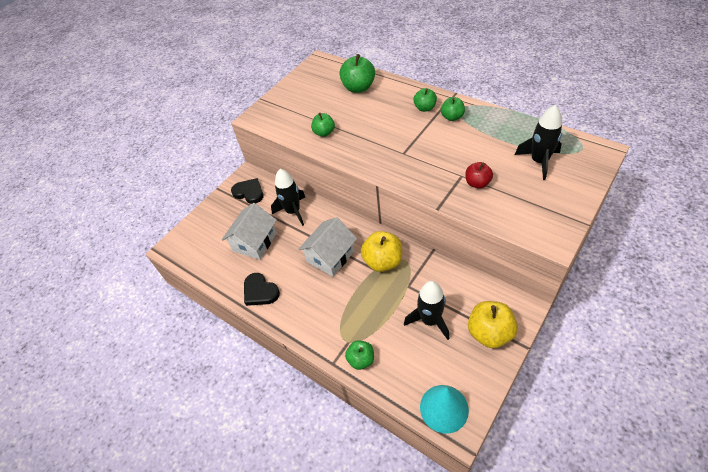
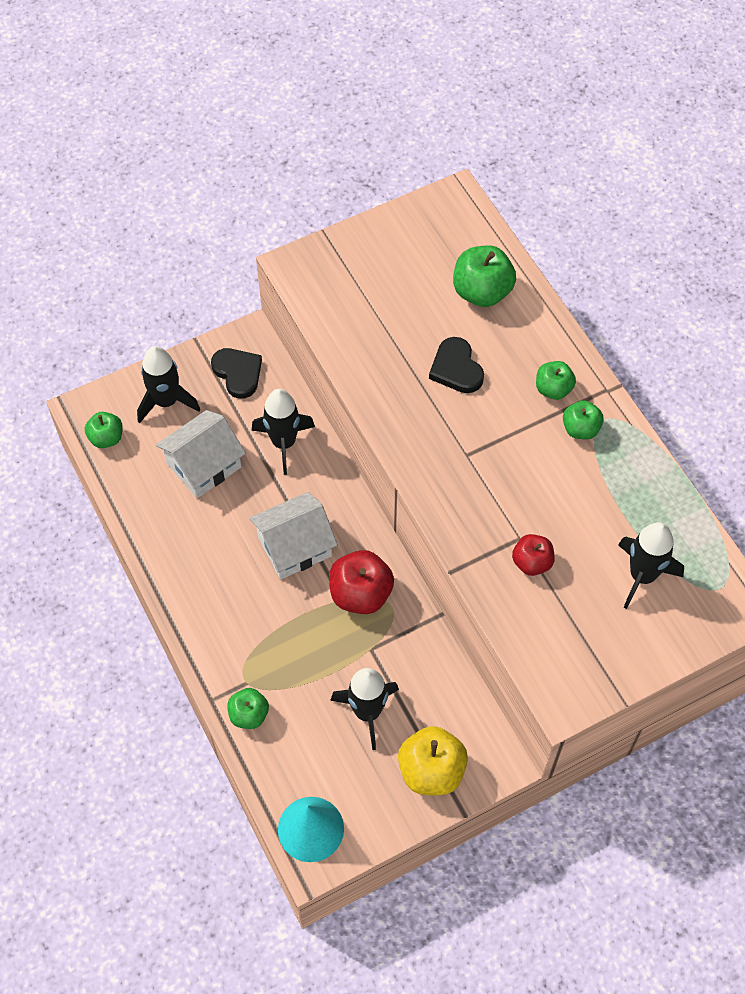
camera: 20 degrees right, 10 degrees up
black heart [244,273,280,306] -> black heart moved to [429,337,484,393]
green apple [311,113,335,137] -> green apple moved to [85,412,123,448]
yellow apple [361,231,402,272] -> red apple [329,550,394,614]
none -> black rocket [137,346,200,423]

